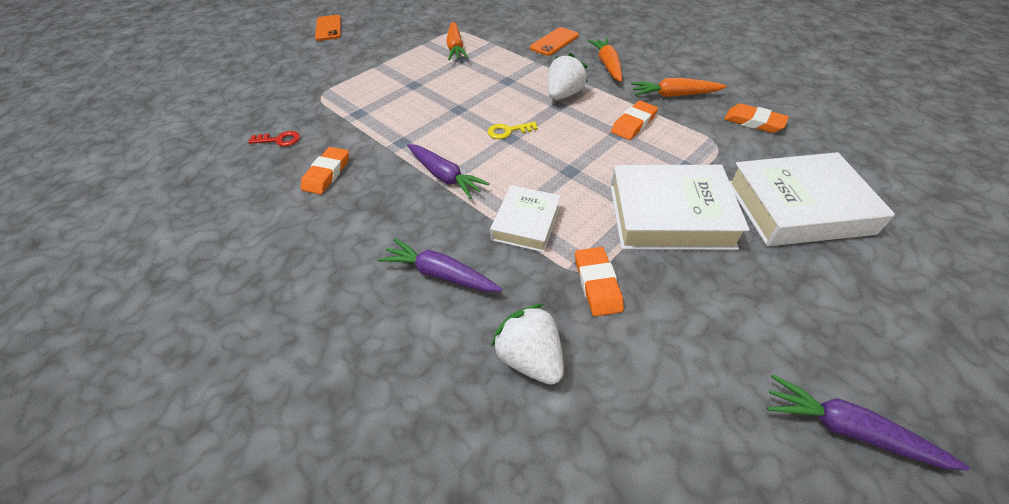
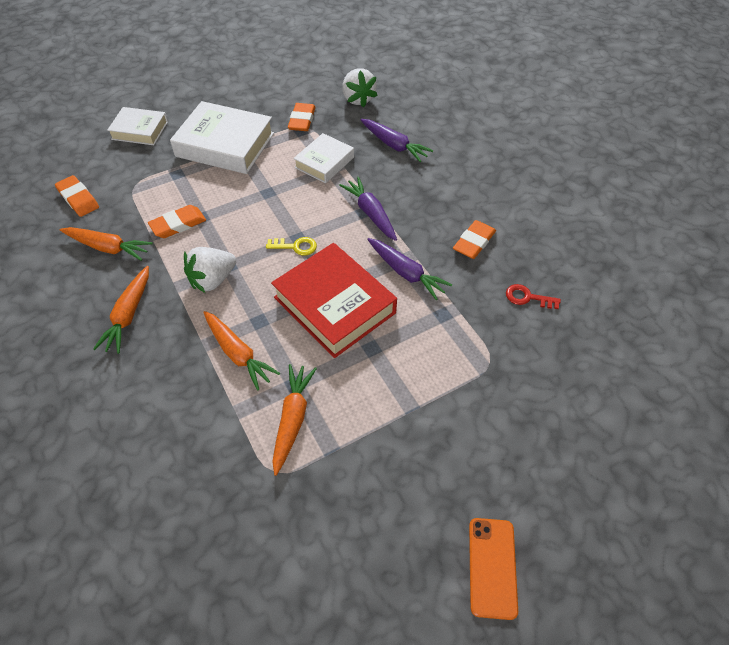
camera: 165 degrees left, 5 degrees up
orange phone [530,27,579,56] -> none
white book [729,152,895,246] -> white book [107,107,168,145], size x0.59
purple carrot [767,374,970,471] -> purple carrot moved to [367,238,452,300]
none -> orange carrot [203,311,280,391]
none -> red book [271,243,397,358]

